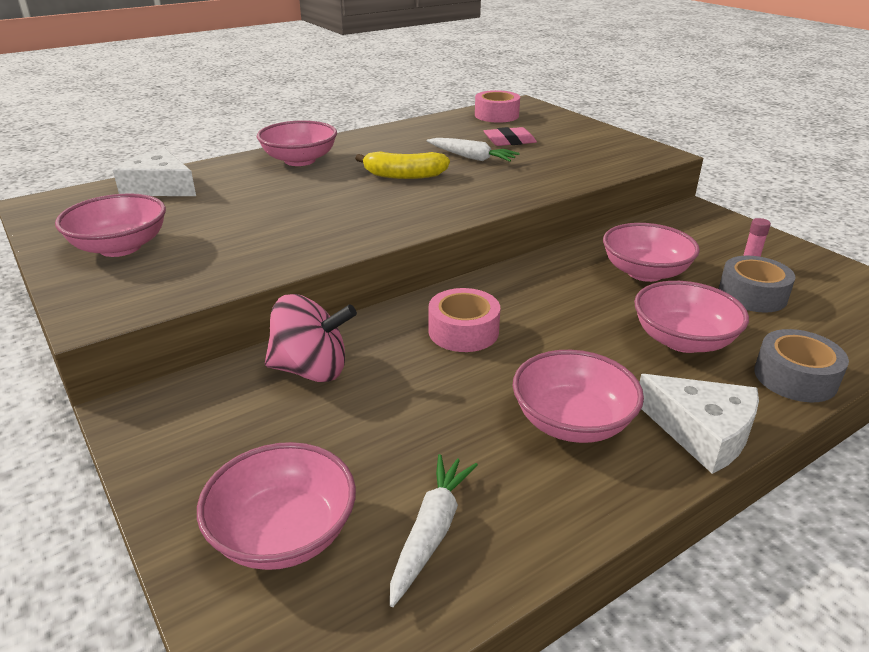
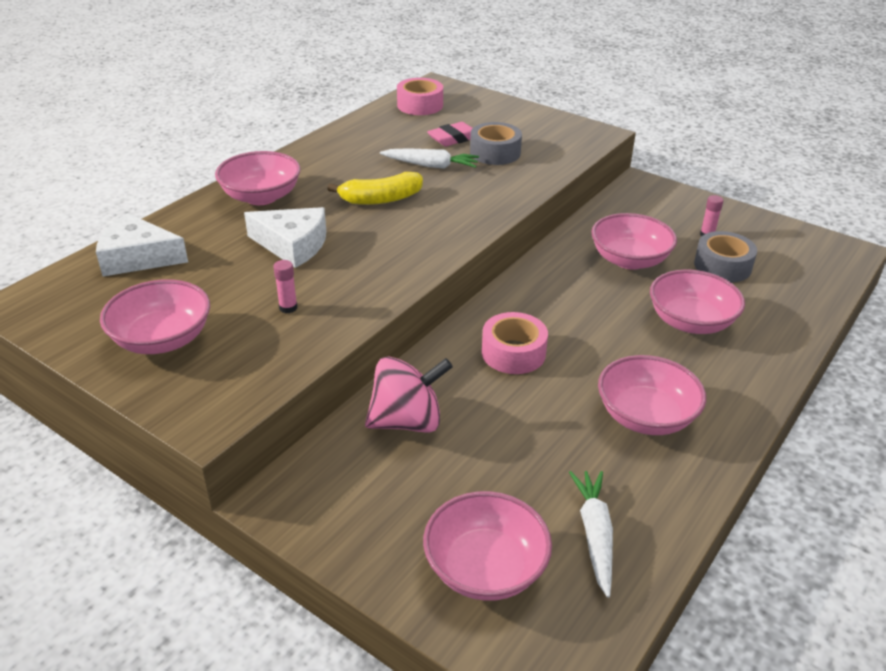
camera: 20 degrees left, 5 degrees up
white cheese [639,374,759,474] -> white cheese moved to [244,207,326,268]
grey tape [754,329,849,402] -> grey tape moved to [470,122,522,165]
none -> pink glue stick [273,260,298,313]

